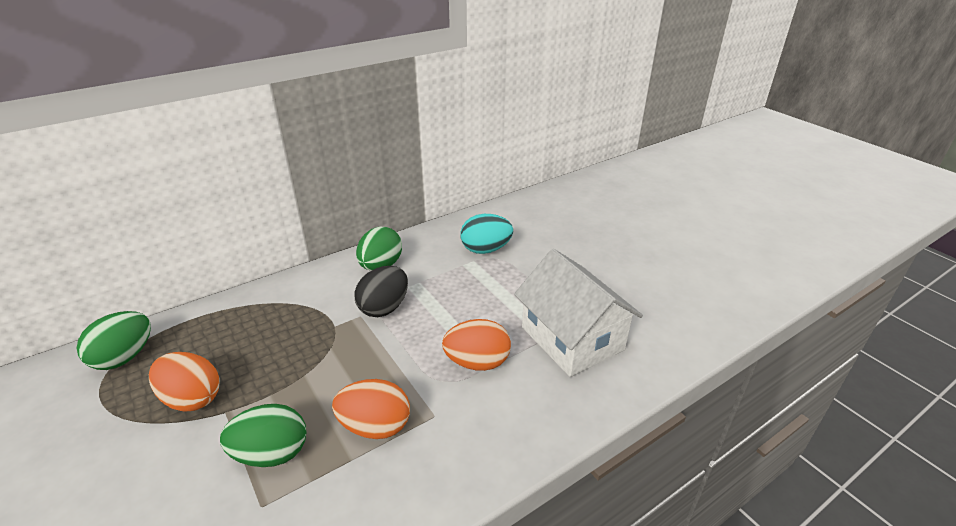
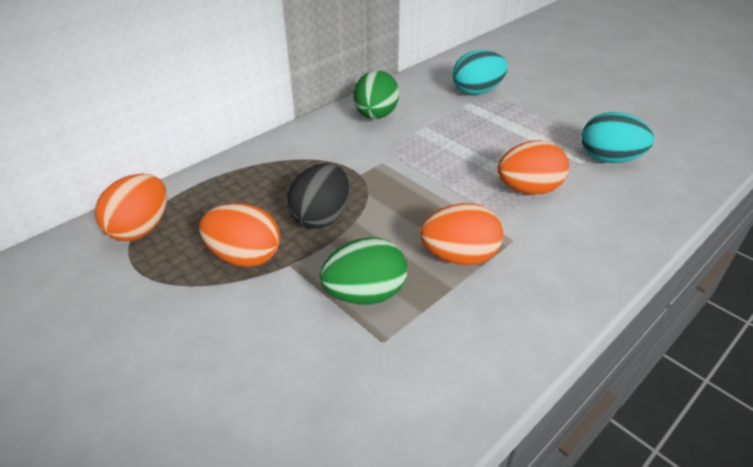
camera: 10 degrees left, 5 degrees up
green egg [77,311,151,370] -> orange egg [95,174,167,241]
black egg [355,266,408,317] -> black egg moved to [287,163,349,229]
white house [514,249,643,377] -> turquoise egg [581,112,654,163]

